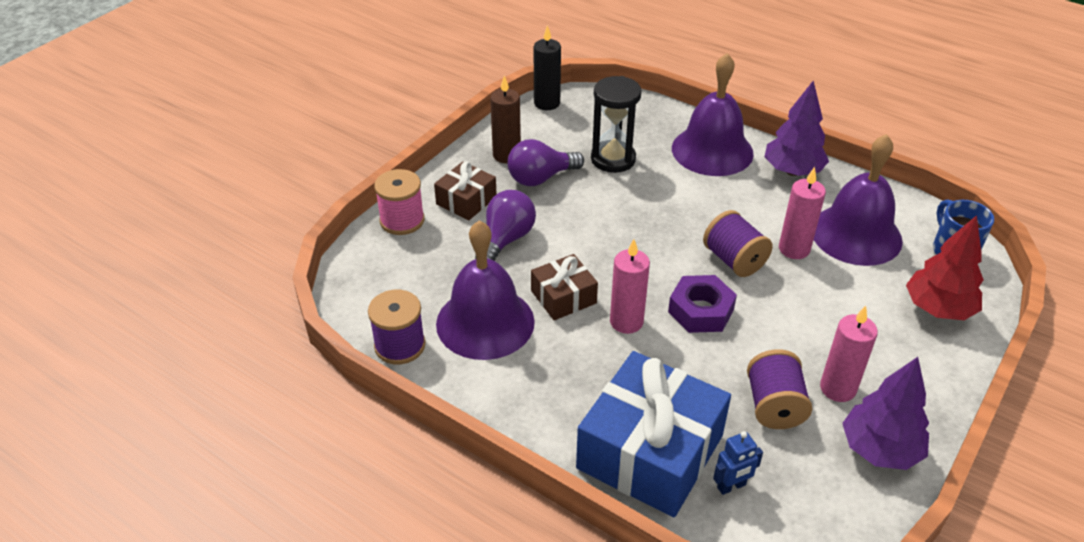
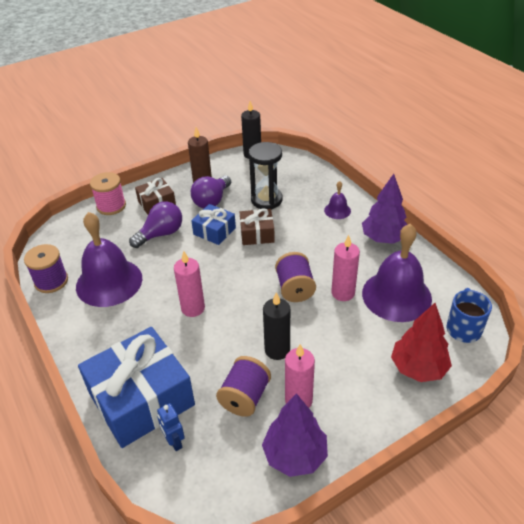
camera: 25 degrees right, 0 degrees up
purple light bulb [507,139,584,186] -> purple light bulb turned 60 degrees counterclockwise [191,175,231,208]
brown gift [531,254,598,320] -> brown gift moved to [240,208,275,245]
purple nut [668,275,737,333] -> none
purple bell [672,53,754,176] -> purple bell [324,181,351,219], size x0.45
blue robot [713,431,763,495] -> blue robot turned 60 degrees clockwise [157,403,185,451]
none -> blue gift [191,204,236,245]
none -> black candle [263,292,290,360]

